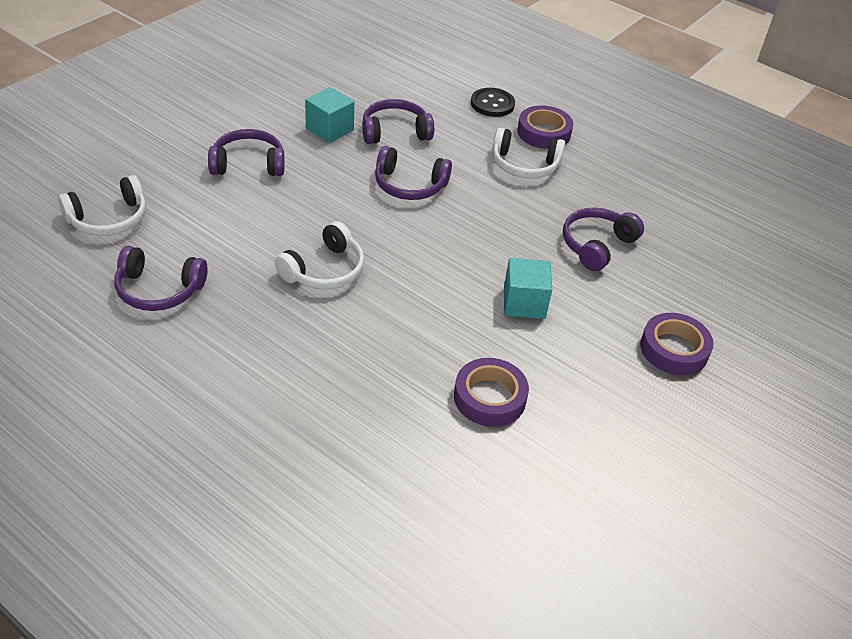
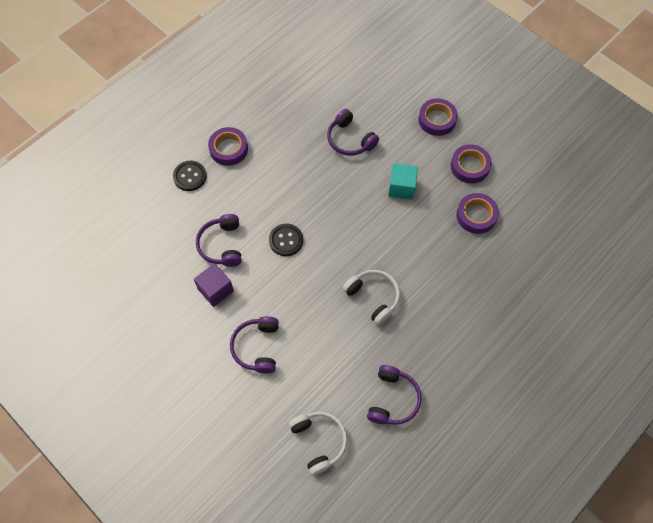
camera: 80 degrees left, 20 degrees up
turquoise cube [305,87,354,143] -> purple cube [194,263,234,307]
purple headphones [375,146,452,200] -> black button [269,224,303,256]
white headphones [492,128,565,179] -> none
none -> purple tape [451,145,492,184]

